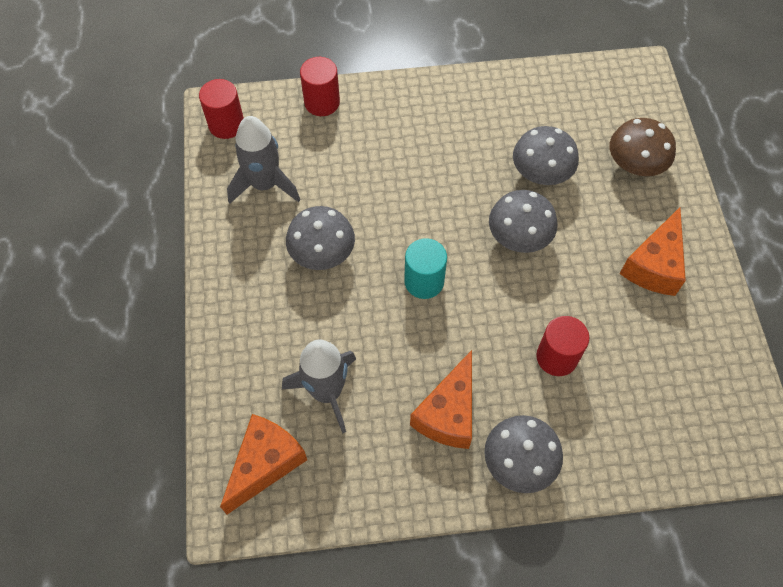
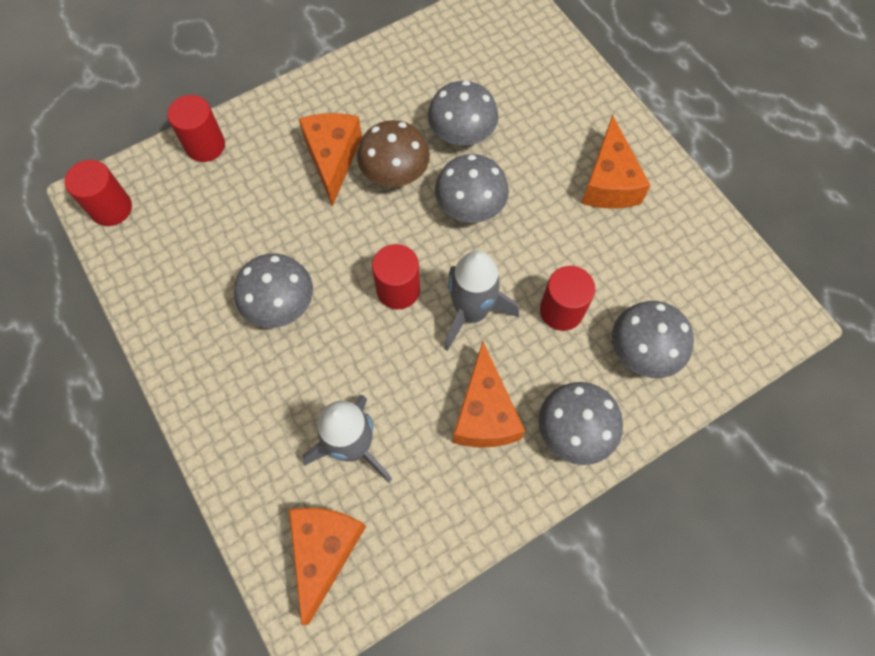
camera: 25 degrees left, 5 degrees up
grey rocket [227,116,300,204] -> grey rocket moved to [444,251,519,351]
turquoise cylinder [404,238,447,299] -> red cylinder [372,244,420,309]
brown mushroom [610,118,676,176] -> brown mushroom moved to [357,120,430,187]
none -> orange cheese [299,113,362,207]
none -> grey mushroom [612,301,694,378]

